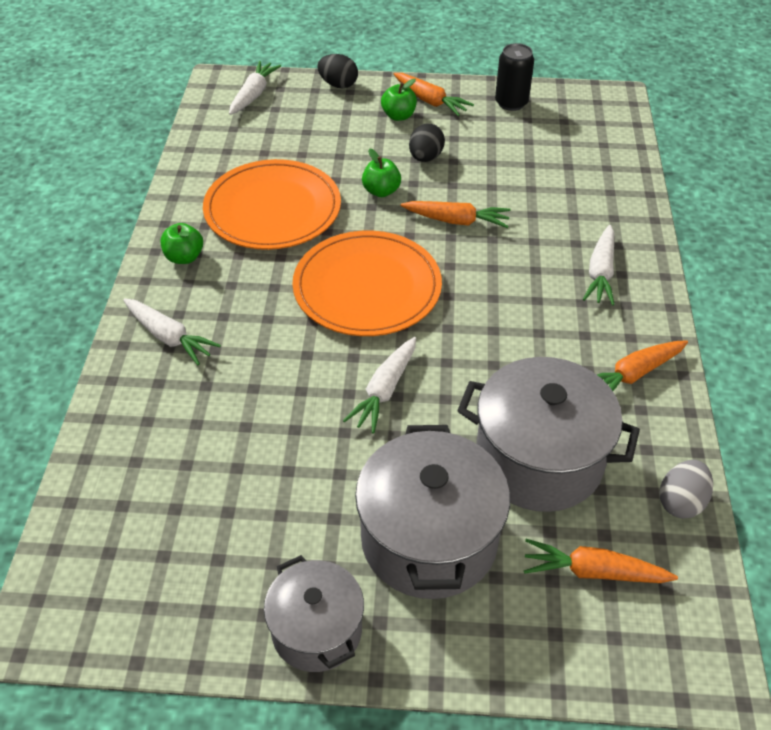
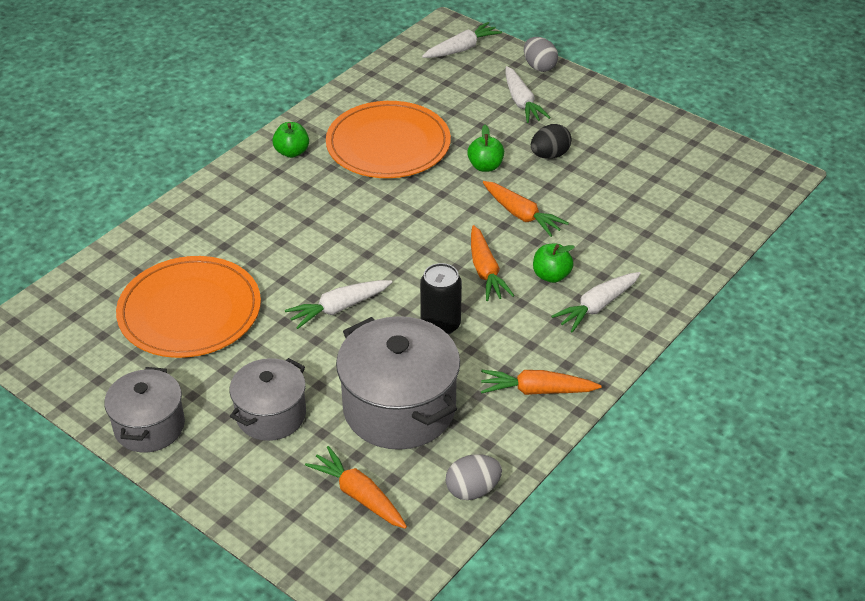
camera: 35 degrees right, 5 degrees down
white carrot [123,298,221,365] -> white carrot moved to [505,66,551,123]
orange plate [292,231,442,336] -> orange plate moved to [116,256,261,358]
black egg [317,54,358,88] -> grey egg [524,37,558,72]
grey pot [355,425,510,599] -> grey pot [230,358,306,441], size x0.62
green apple [381,79,417,121] -> green apple moved to [533,243,575,283]
orange carrot [394,73,474,116] -> orange carrot moved to [471,225,514,301]
black can [495,43,534,111] -> black can moved to [420,263,462,335]

